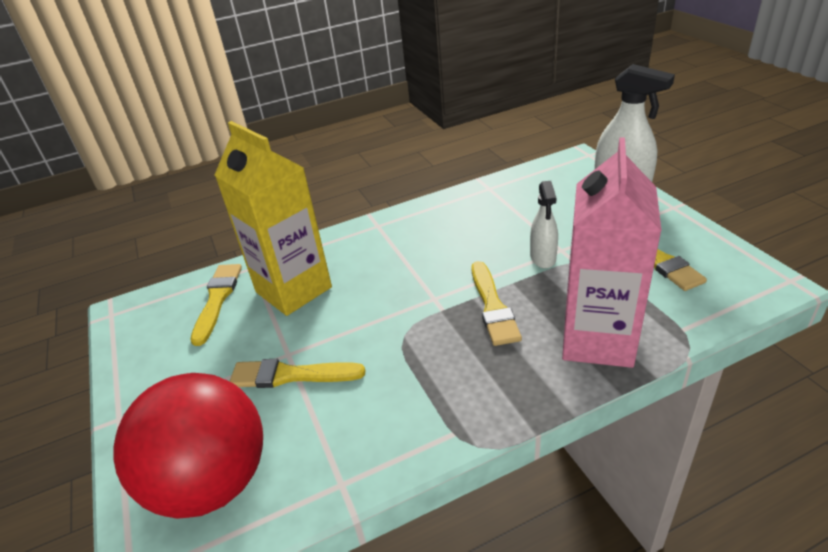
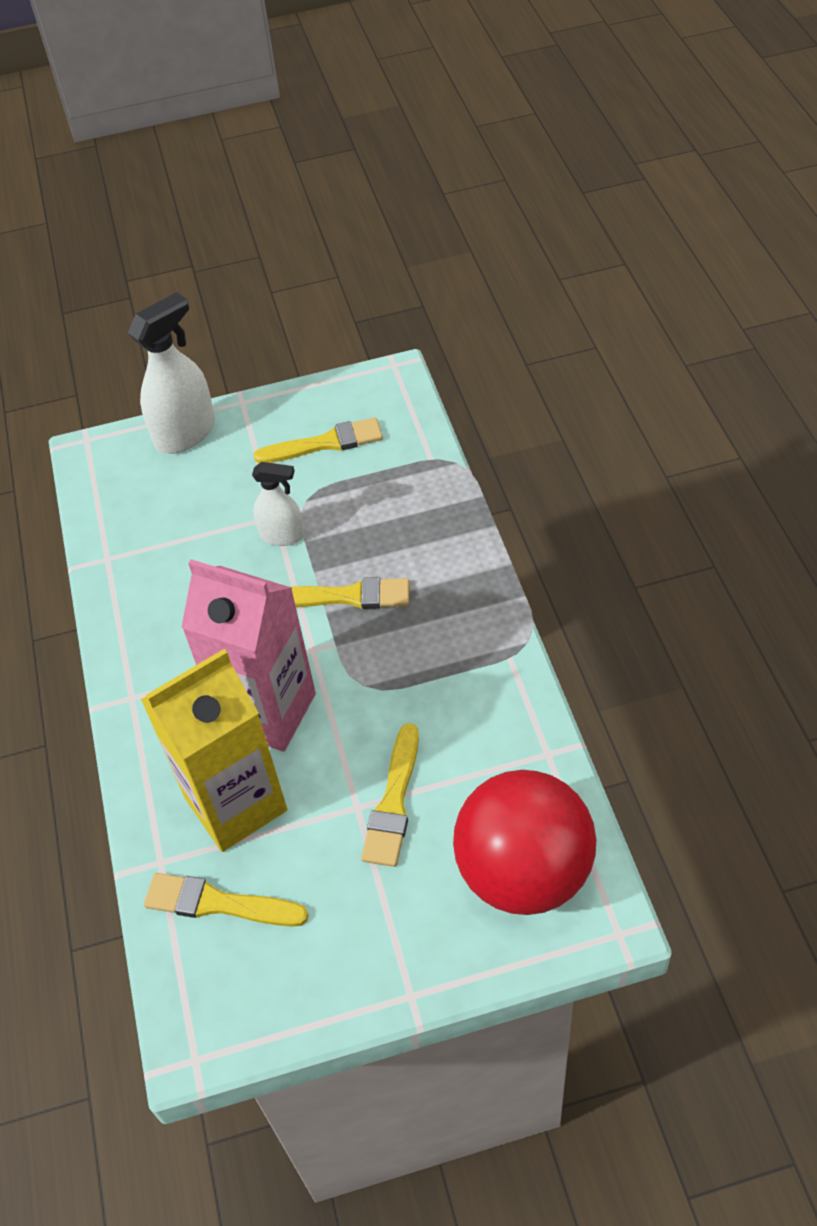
camera: 80 degrees left, 15 degrees up
pink carton [562,137,662,368] -> pink carton moved to [181,559,316,752]

